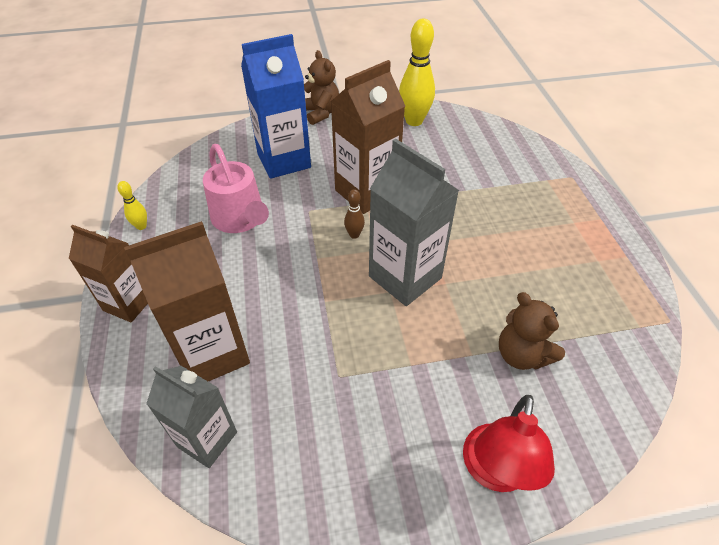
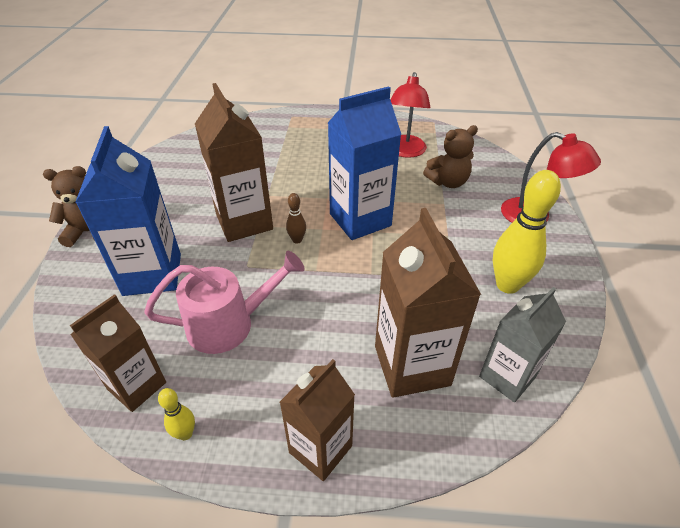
camera: 75 degrees left, 5 degrees down
grey carton [369,139,459,306] -> blue carton [328,86,401,240]
yellow bowling pin [399,19,435,126] -> yellow bowling pin moved to [493,170,561,294]
none -> brown carton [70,294,166,412]
none -> red lamp [391,72,430,158]

